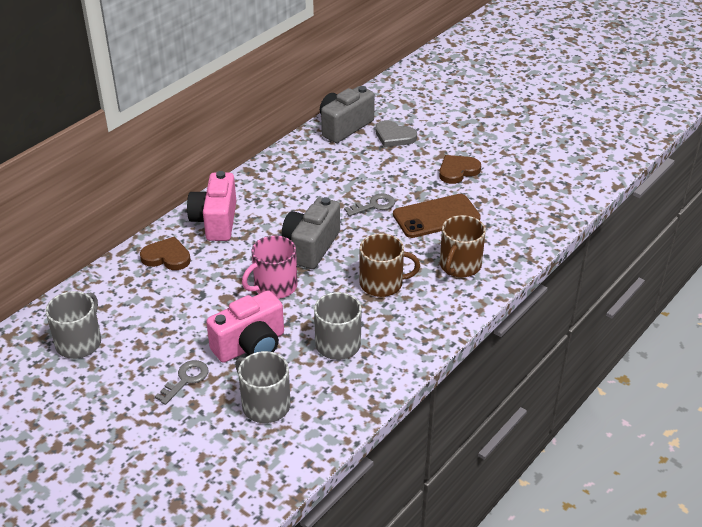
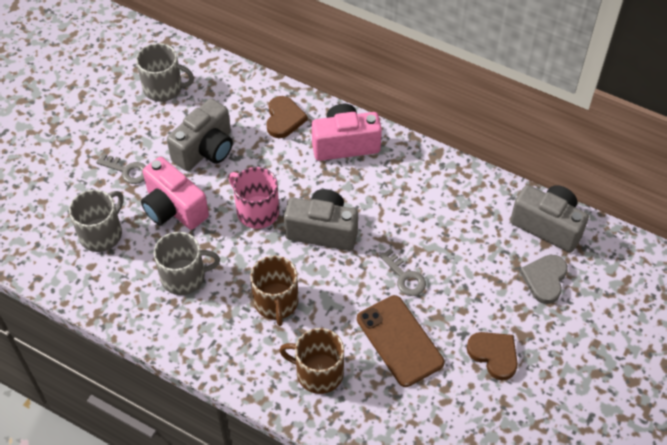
camera: 80 degrees right, 15 degrees up
none -> grey camera [167,98,233,171]

